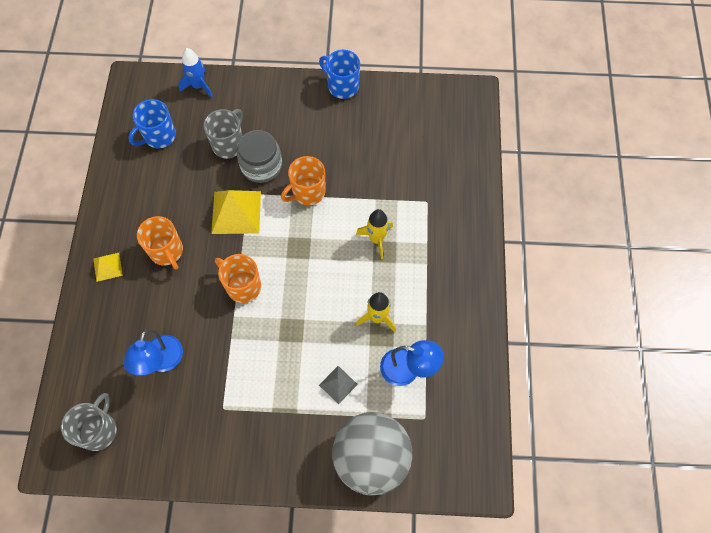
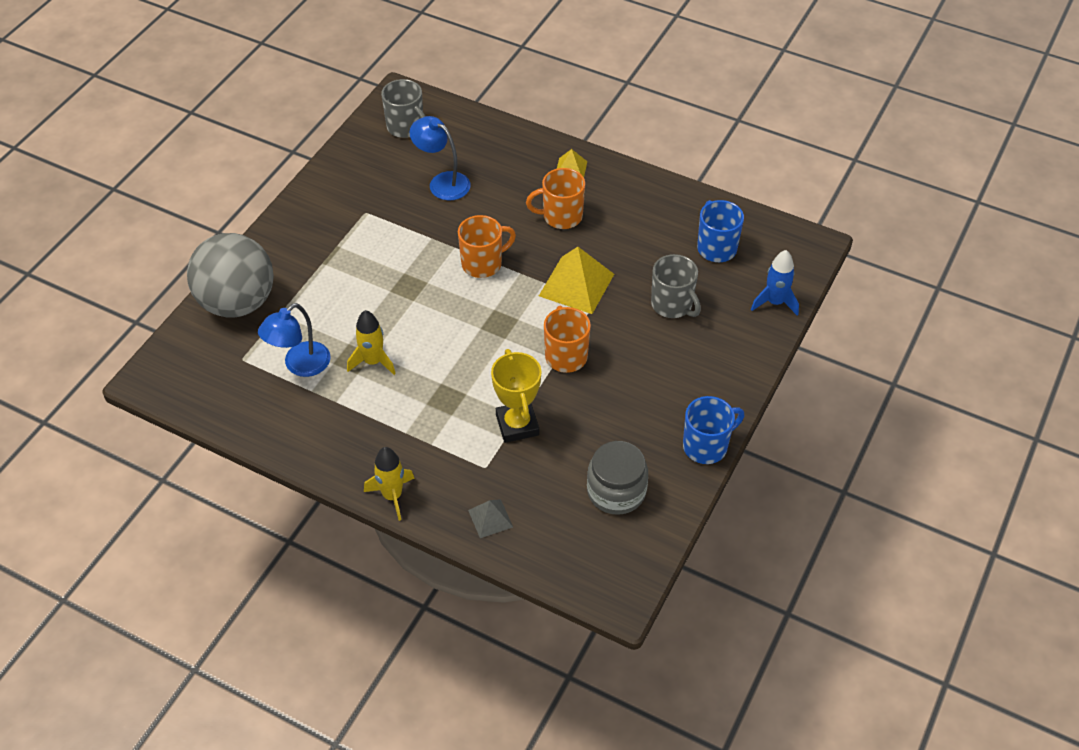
camera: 115 degrees right, 15 degrees down
grey jar [237,130,282,183] -> grey jar moved to [587,441,648,515]
grey pyramid [319,366,358,404] -> grey pyramid moved to [468,499,513,538]
yellow rocket [356,209,393,259] -> yellow rocket moved to [364,447,415,521]
none -> yellow trophy [491,349,542,443]

